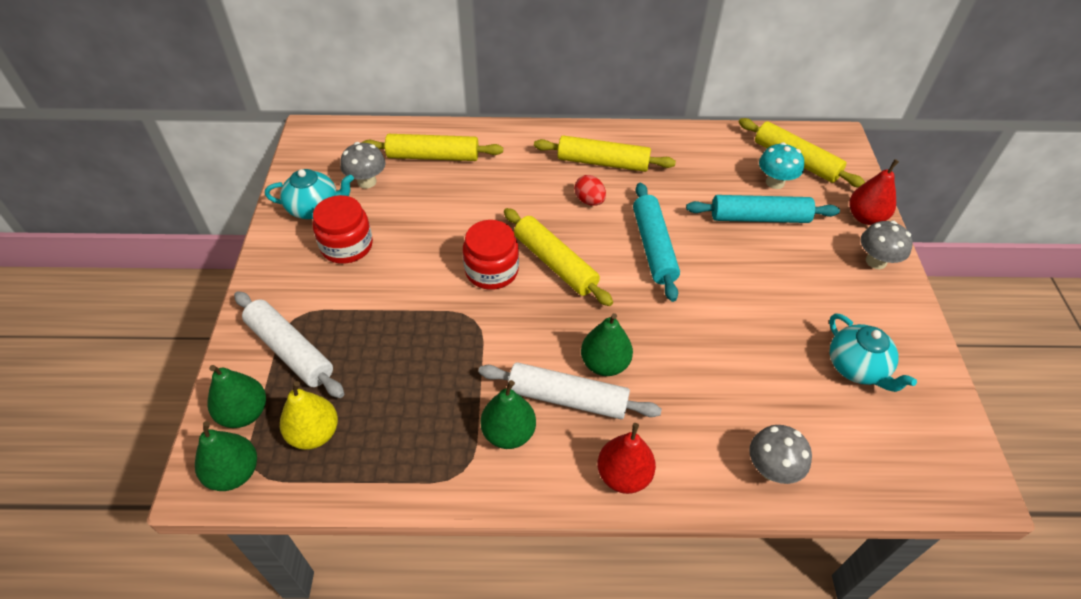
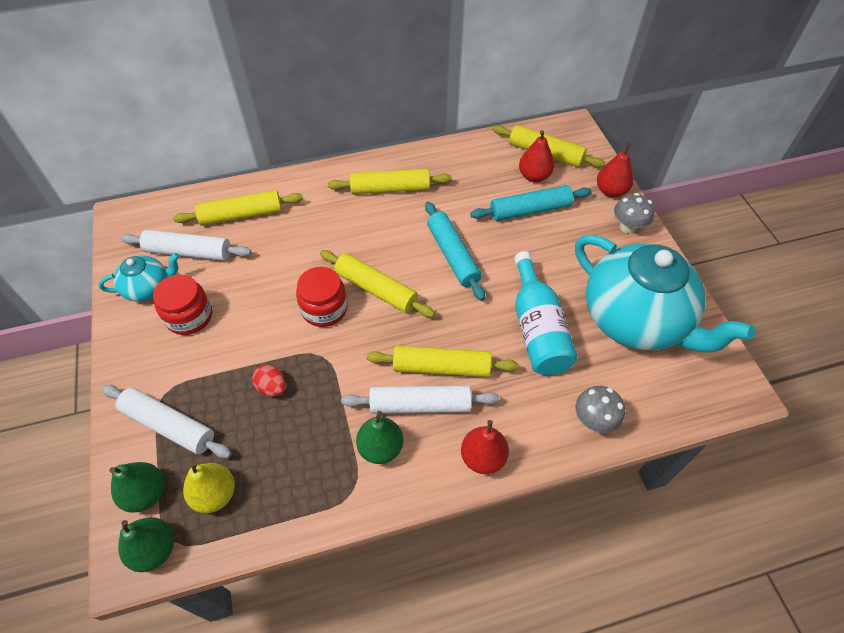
camera: 15 degrees left, 5 degrees up
grey mushroom [340,142,386,188] -> white rolling pin [120,230,251,261]
red egg [574,175,606,206] -> red egg moved to [252,365,286,397]
green pear [581,313,633,376] -> yellow rolling pin [366,346,518,377]
turquoise mushroom [759,142,804,189] -> red pear [519,130,554,182]
turquoise teapot [829,313,917,392] -> turquoise teapot [575,235,755,352], size x2.16
none -> turquoise bottle [514,251,578,375]

